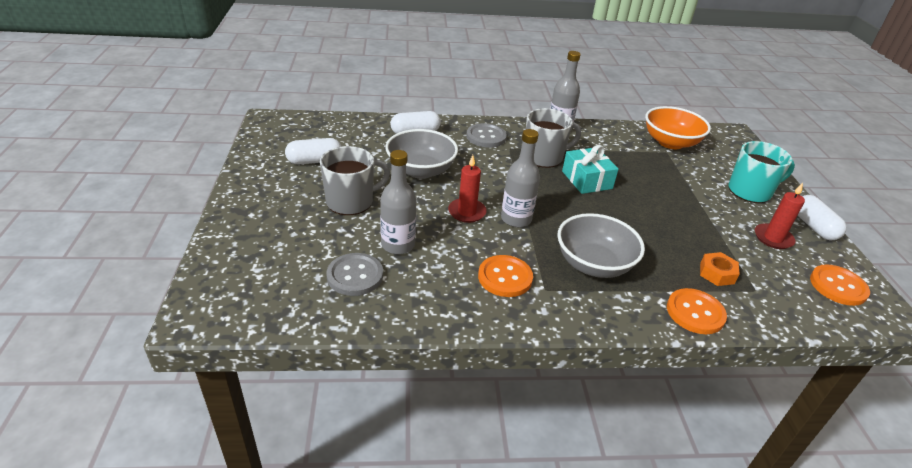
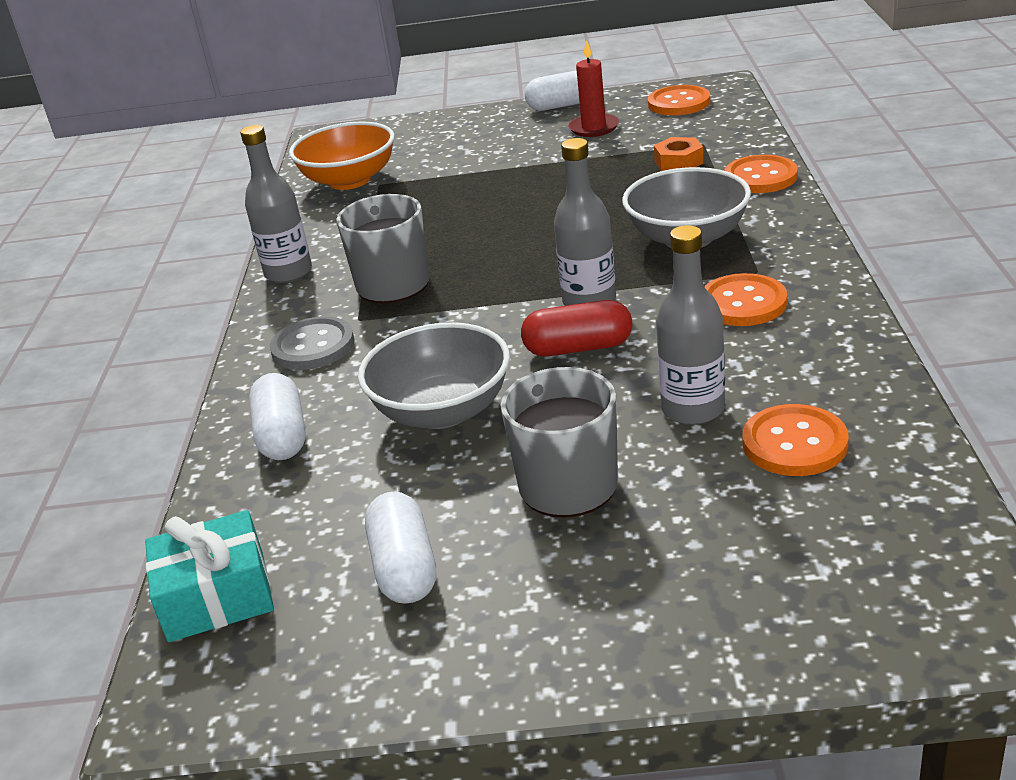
camera: 80 degrees left, 5 degrees down
grey button [326,253,383,296] -> orange button [743,404,849,476]
red candle [448,155,487,223] -> red capsule [521,300,632,356]
turquoise gift [562,145,619,194] -> turquoise gift moved to [145,510,274,642]
turquoise mug [729,141,795,203] -> none

